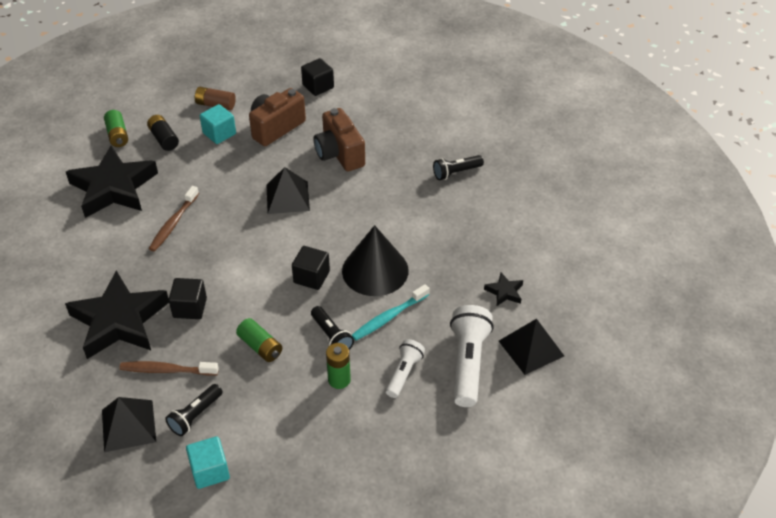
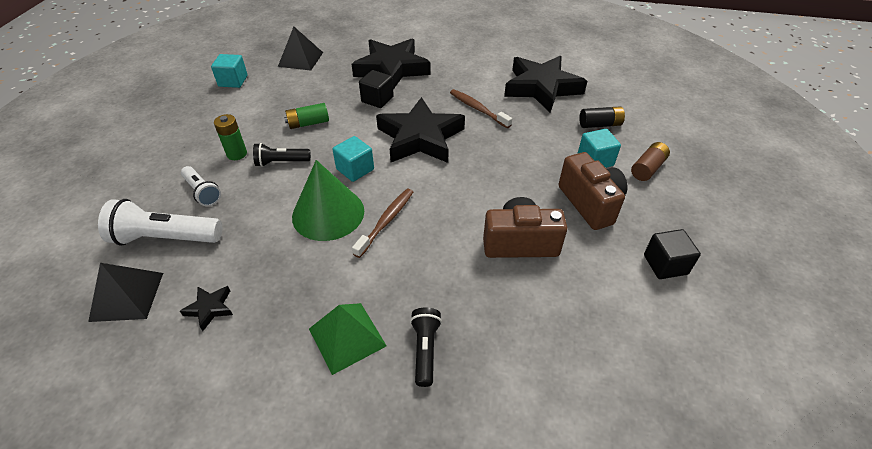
camera: 115 degrees right, 0 degrees up
green battery [104,110,128,147] -> none
brown toothbrush [119,361,219,376] -> brown toothbrush moved to [352,189,413,258]
black flashlight [165,384,222,436] -> none
black pyramid [267,167,310,214] -> none
black cube [292,246,330,290] -> turquoise cube [332,136,374,182]
black cone [342,225,409,296] -> green cone [292,160,364,241]
turquoise toothbrush [352,284,430,340] -> none
white flashlight [450,305,494,407] -> white flashlight turned 150 degrees clockwise [98,199,222,246]
none -> green pyramid [309,303,387,375]
none -> black star [376,97,465,163]

